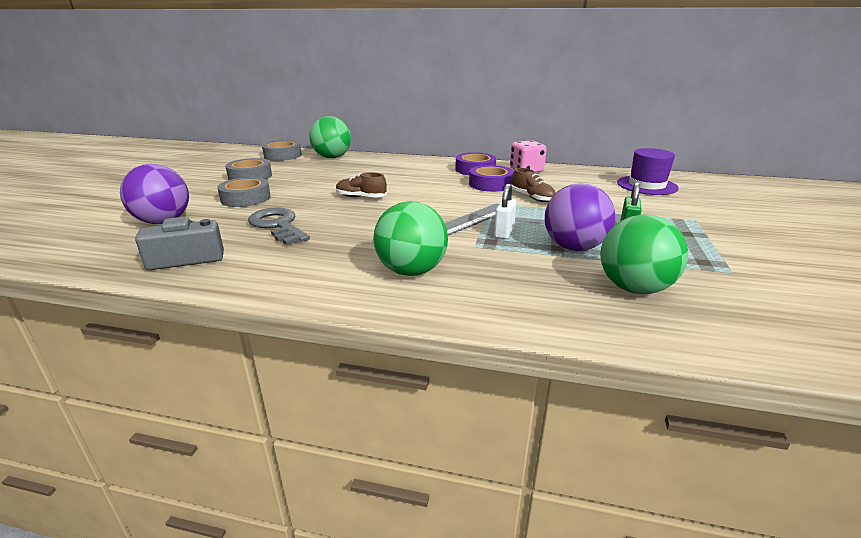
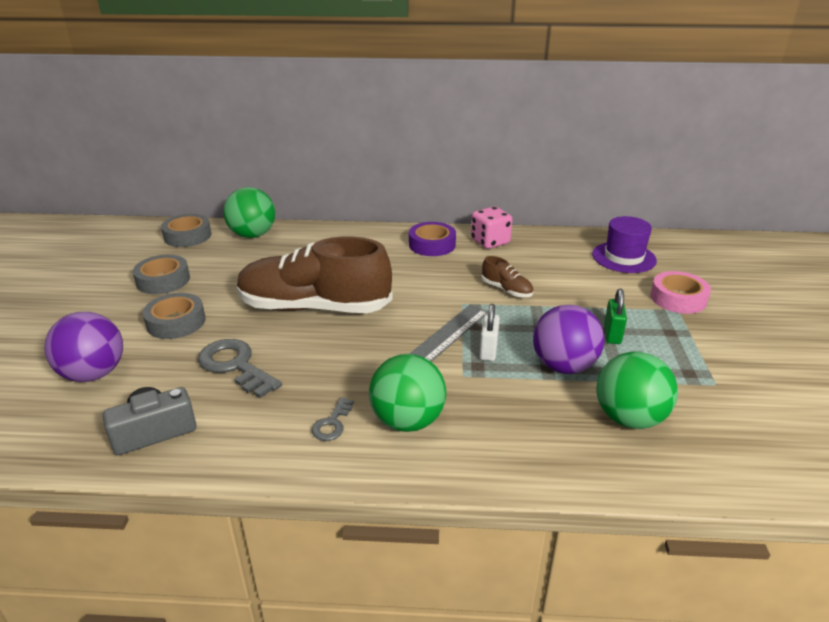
camera: 10 degrees left, 5 degrees up
brown shoe [336,172,387,198] -> brown shoe [237,237,393,313], size x2.48
purple tape [469,165,514,192] -> none
none -> grey key [312,397,354,441]
none -> pink tape [650,271,711,314]

